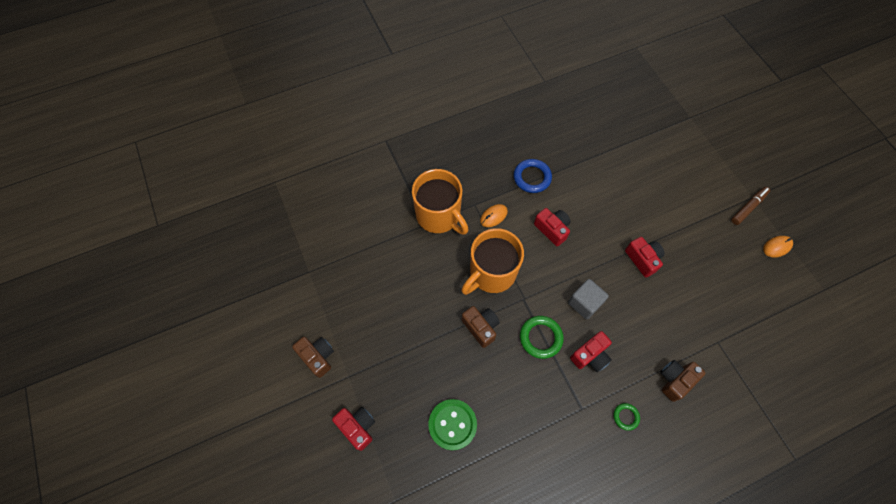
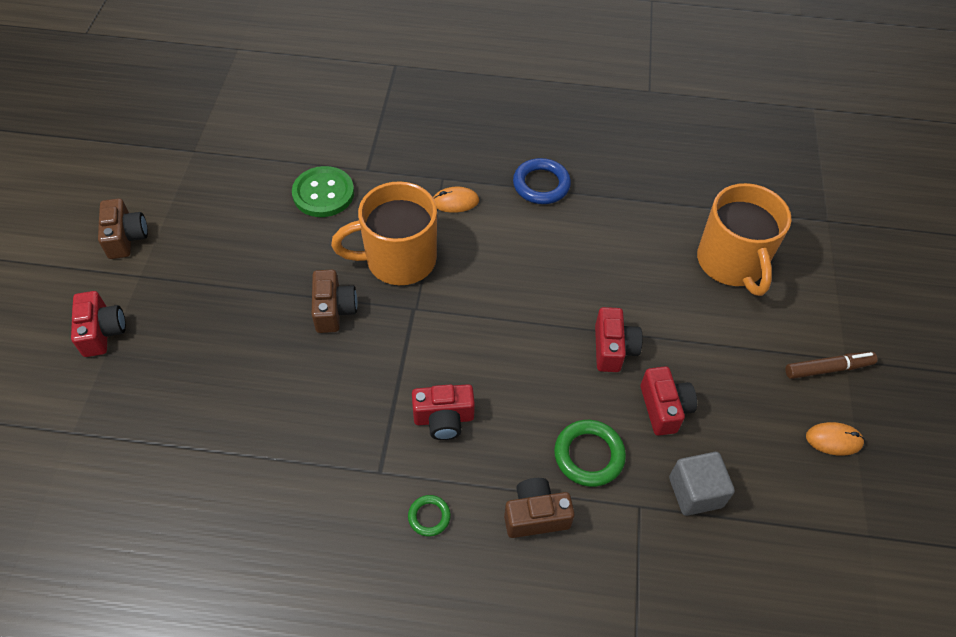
camera: 30 degrees right, 10 degrees down
orange mug [412,169,469,235] -> orange mug moved to [697,183,791,296]
green button [428,399,477,450] -> green button moved to [292,166,354,217]
green ring [520,316,564,359] -> green ring moved to [554,420,626,487]
red camera [534,208,571,246] -> red camera moved to [640,366,697,436]
grey cube [568,279,609,320] -> grey cube moved to [669,452,735,516]

